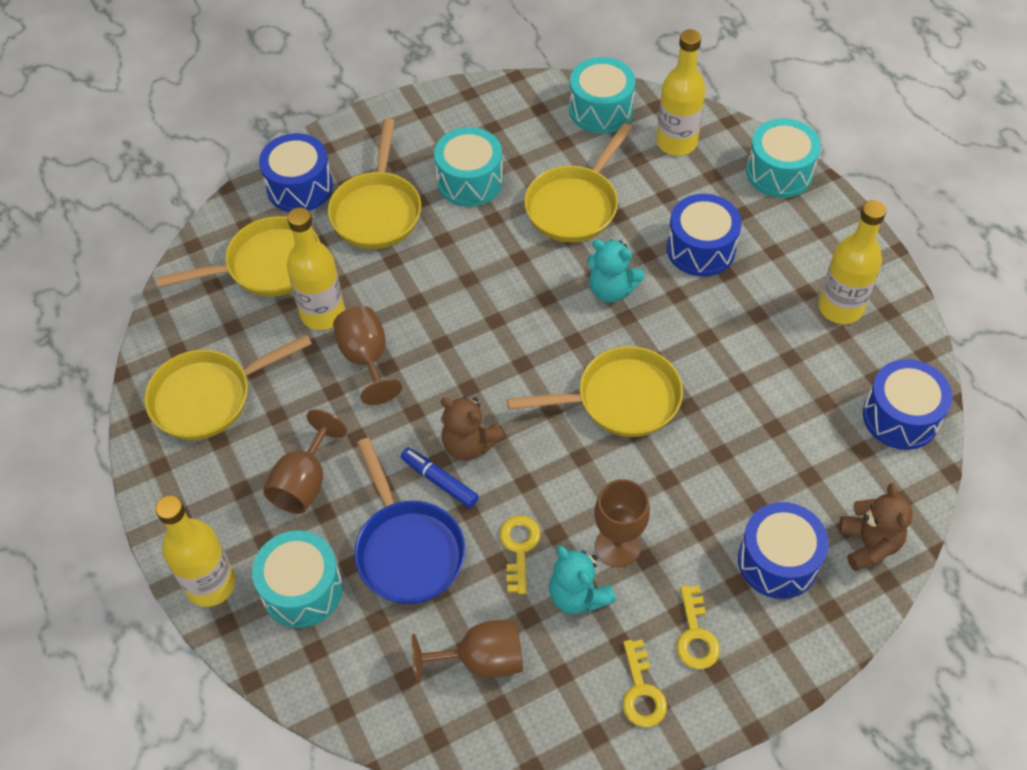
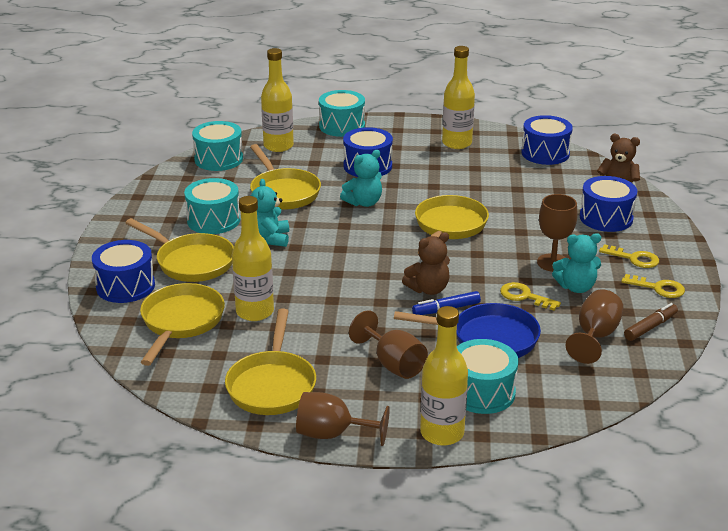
camera: 60 degrees left, 25 degrees down
brown goblet [333,306,402,405] -> brown goblet moved to [296,392,390,446]
none -> turquoise teddy bear [251,179,289,247]
none -> brown marker [624,303,678,341]

